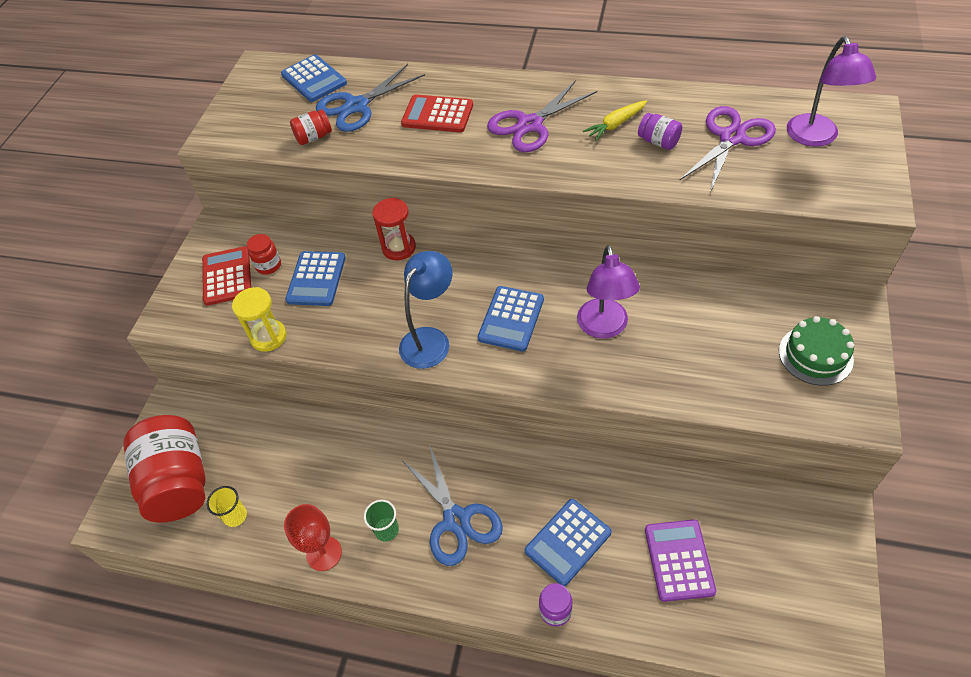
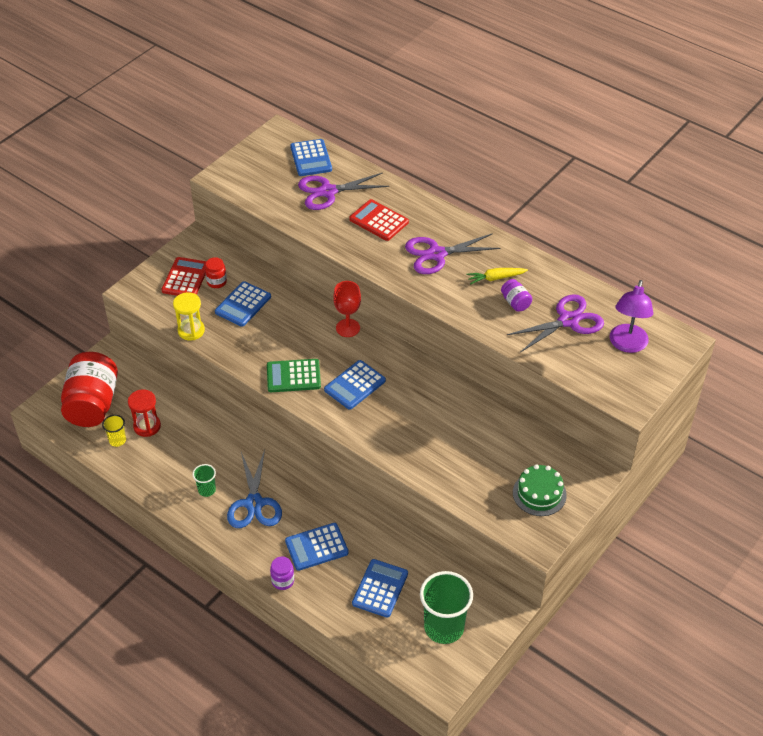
camera: 20 degrees right, 5 degrees down
red goblet [284,504,342,571] -> red goblet moved to [333,281,361,337]
red jar [290,109,332,145] -> none
blue scissors [316,64,425,132] -> purple scissors [298,173,389,210]
red hourglass [372,198,416,260] -> red hourglass moved to [128,389,161,437]
blue lamp [399,251,453,369] -> green calculator [267,359,321,392]
purple lamp [577,245,640,339] -> none
purple calculator [645,519,716,602] -> blue calculator [352,559,408,618]
none -> green cup [420,571,473,644]

